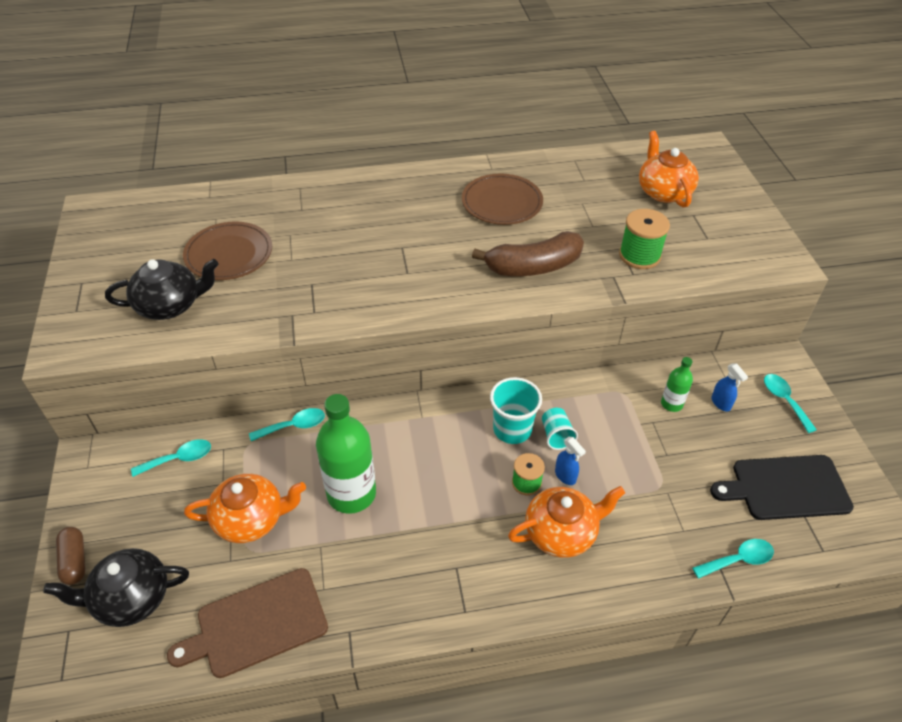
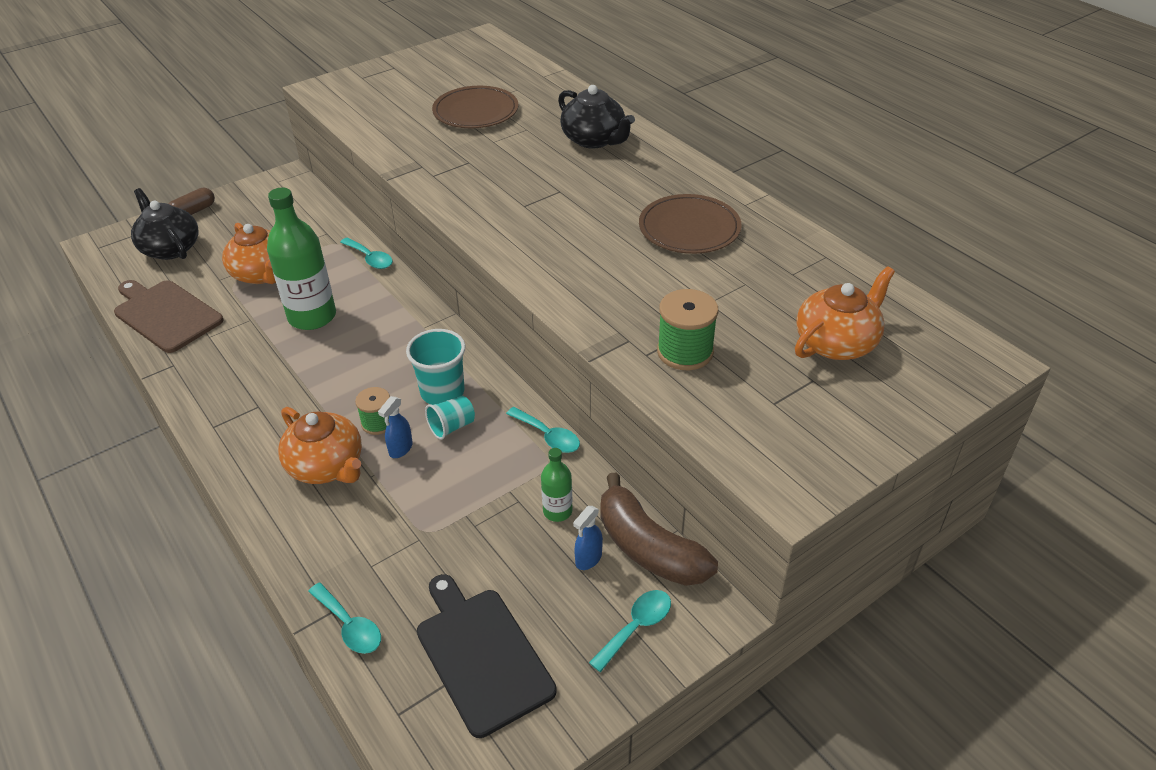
camera: 65 degrees right, 5 degrees down
black teapot [105,259,219,320] -> black teapot moved to [558,85,635,148]
turquoise spoon [131,439,211,477] -> turquoise spoon moved to [506,407,580,453]
brown banana [472,231,584,276] -> brown banana moved to [600,473,718,586]

